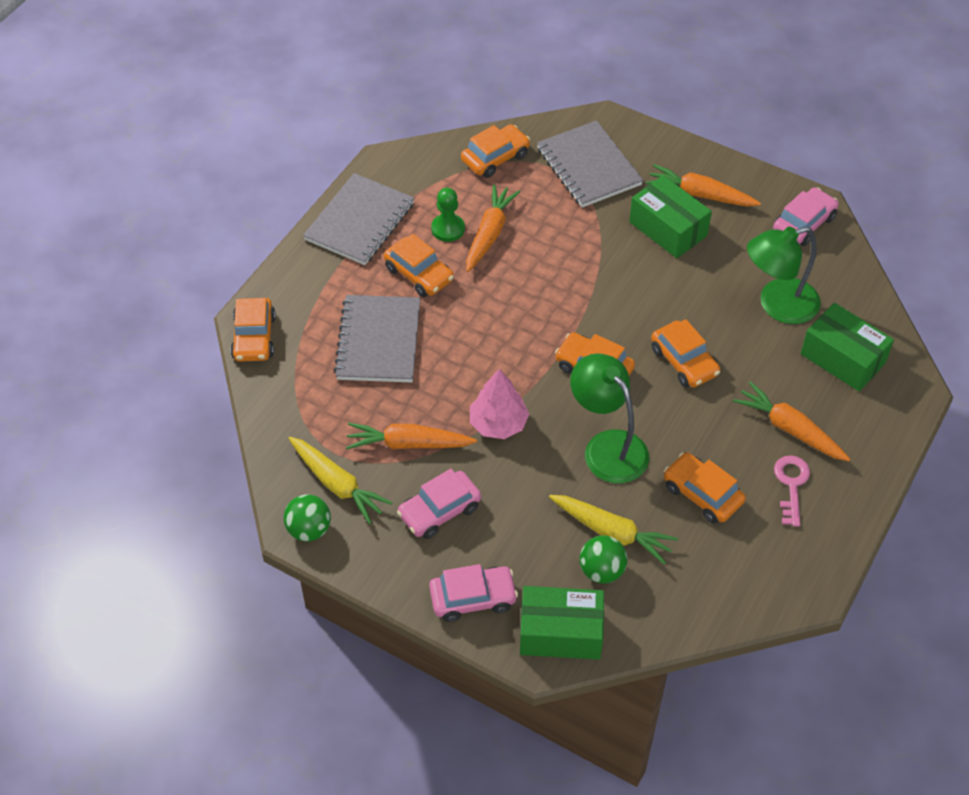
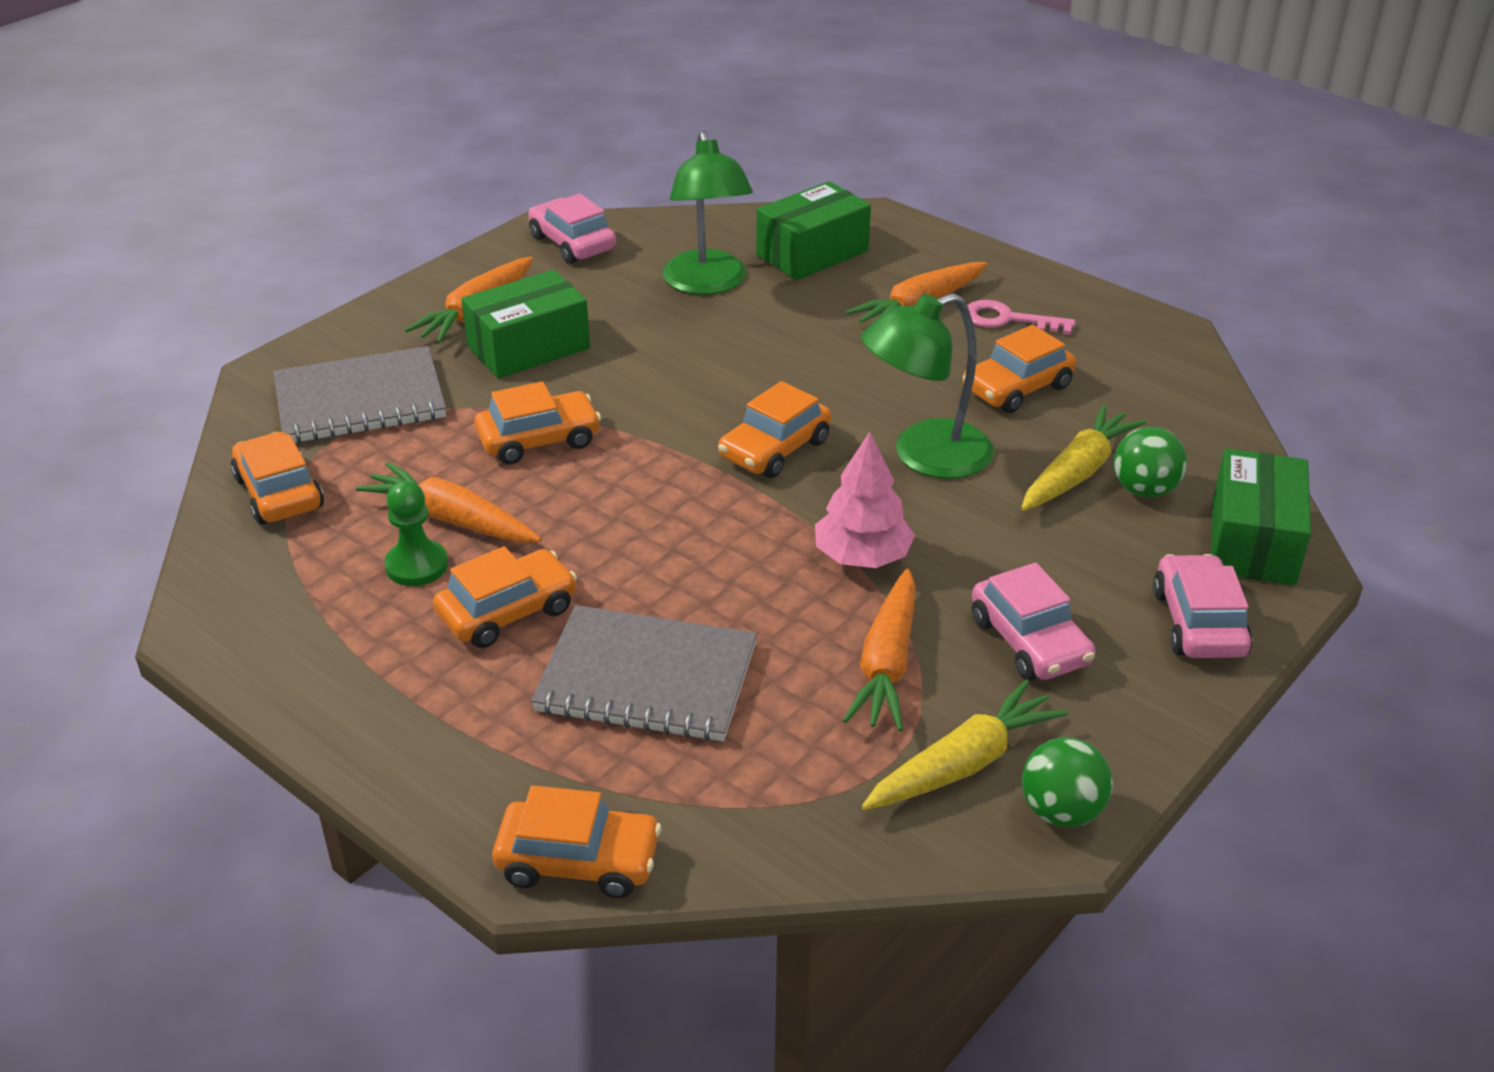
camera: 80 degrees left, 15 degrees down
grey notebook [303,173,414,265] -> none
orange car [651,319,720,387] -> orange car moved to [474,381,601,464]

